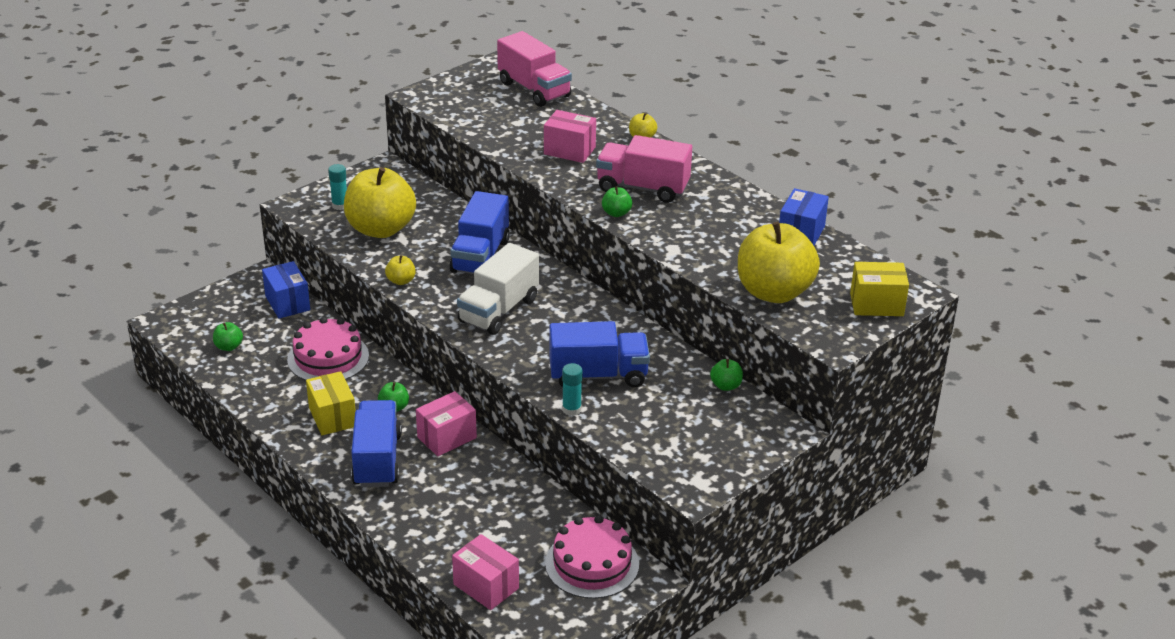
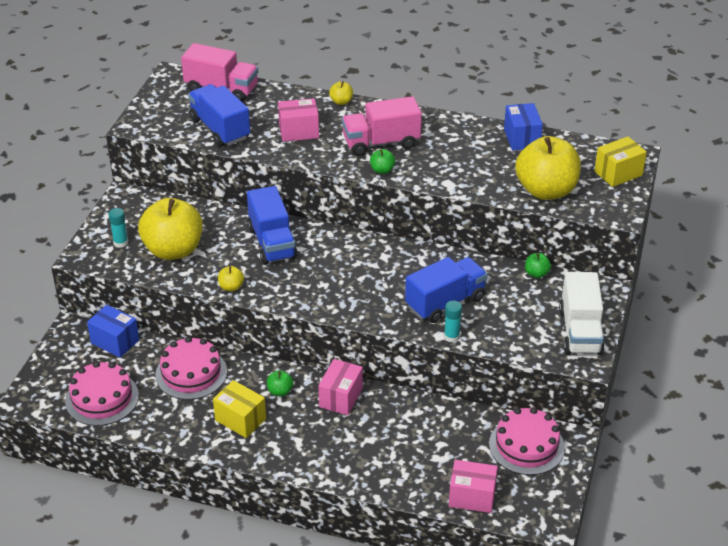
camera: 30 degrees left, 5 degrees up
green apple [213,322,243,351] -> pink cake [65,361,139,426]
blue truck [351,400,402,487] -> blue truck moved to [188,84,250,147]
white truck [457,243,539,335] -> white truck moved to [559,272,605,355]

